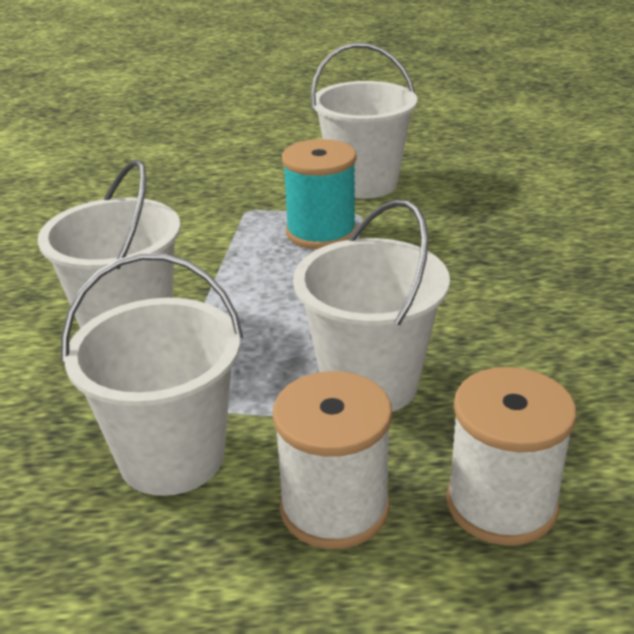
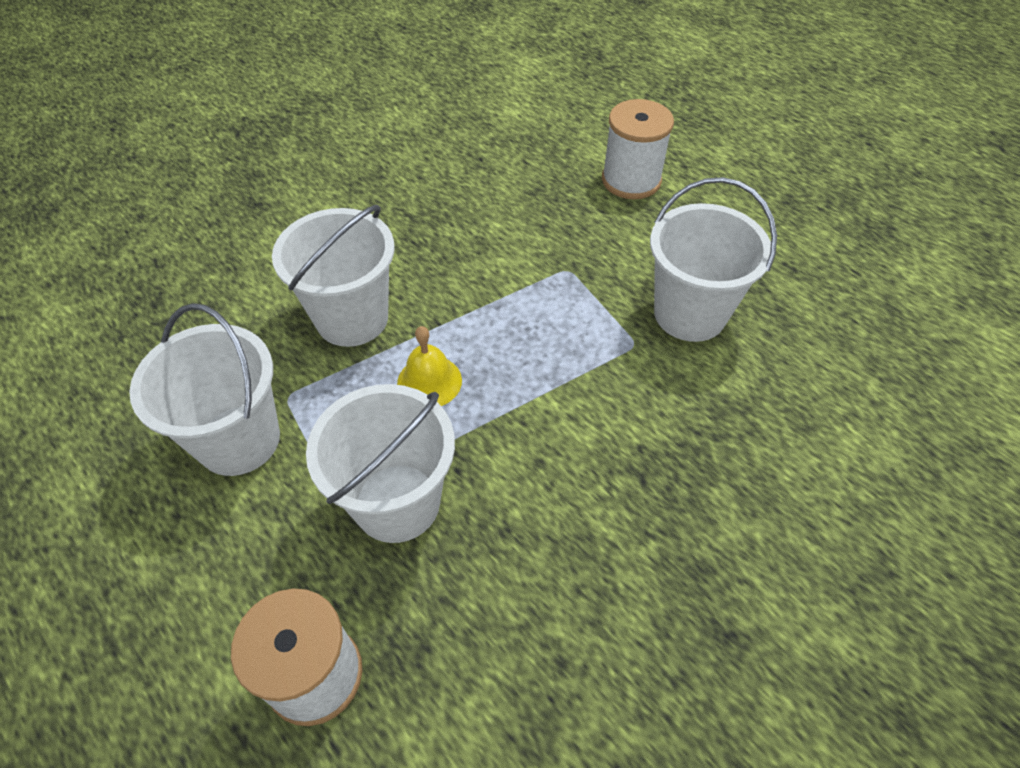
camera: 50 degrees right, 20 degrees up
white spool [272,371,392,549] -> white spool moved to [602,99,674,199]
turquoise spool [282,139,357,249] -> none
none -> yellow bell [397,326,462,406]

